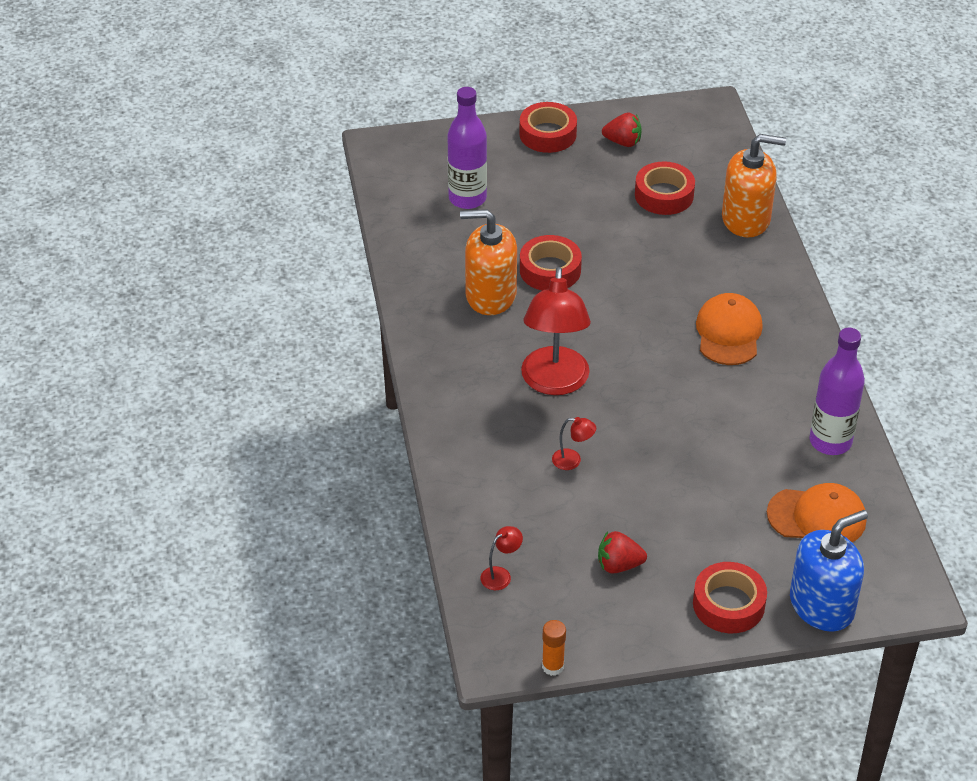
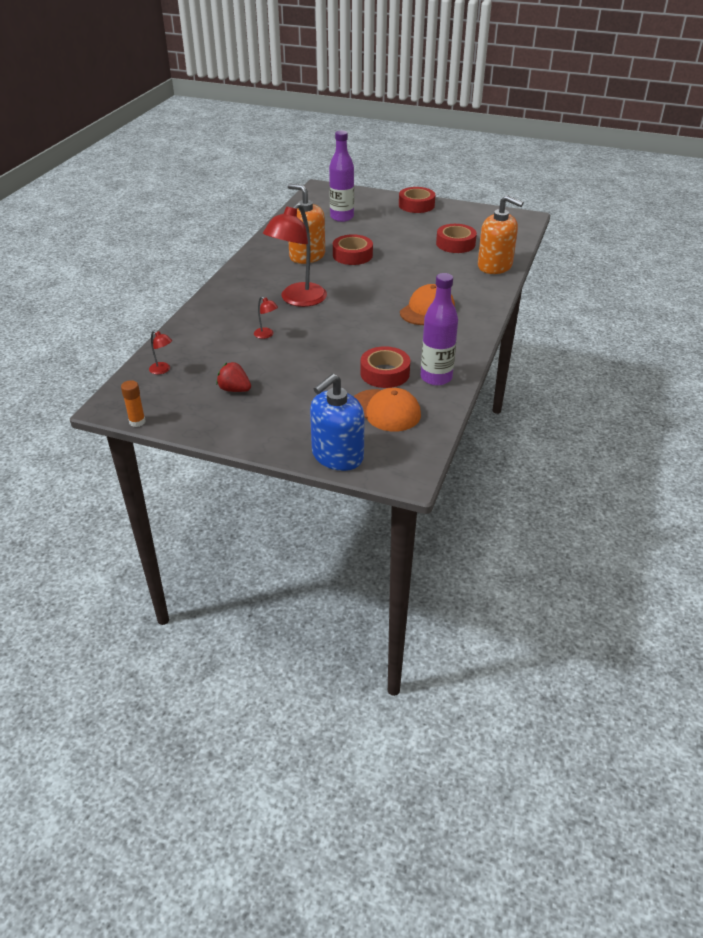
camera: 30 degrees right, 5 degrees down
red lamp [480,526,523,590] -> red lamp turned 45 degrees clockwise [149,331,172,374]
red strawberry [602,113,642,147] -> none
red tape [693,562,767,633] -> red tape moved to [360,346,410,388]
blue soap dispenser [790,510,868,632] -> blue soap dispenser turned 135 degrees clockwise [310,374,365,471]

